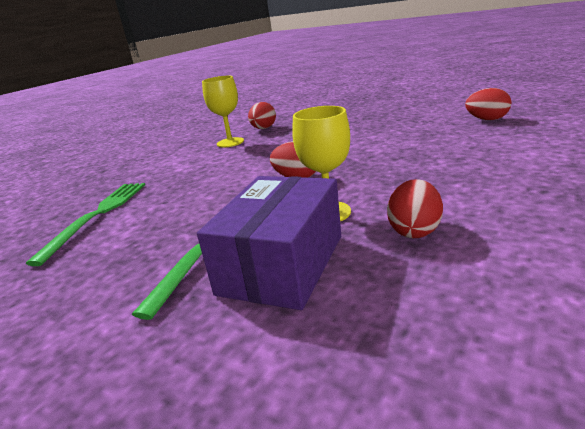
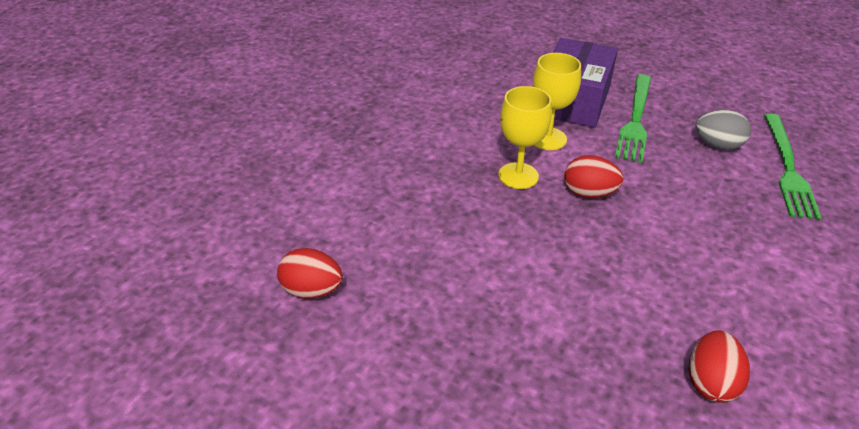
camera: 175 degrees right, 15 degrees up
yellow goblet [202,76,244,147] -> yellow goblet moved to [499,86,552,189]
red egg [387,179,443,238] -> none
none -> grey egg [695,110,751,150]

